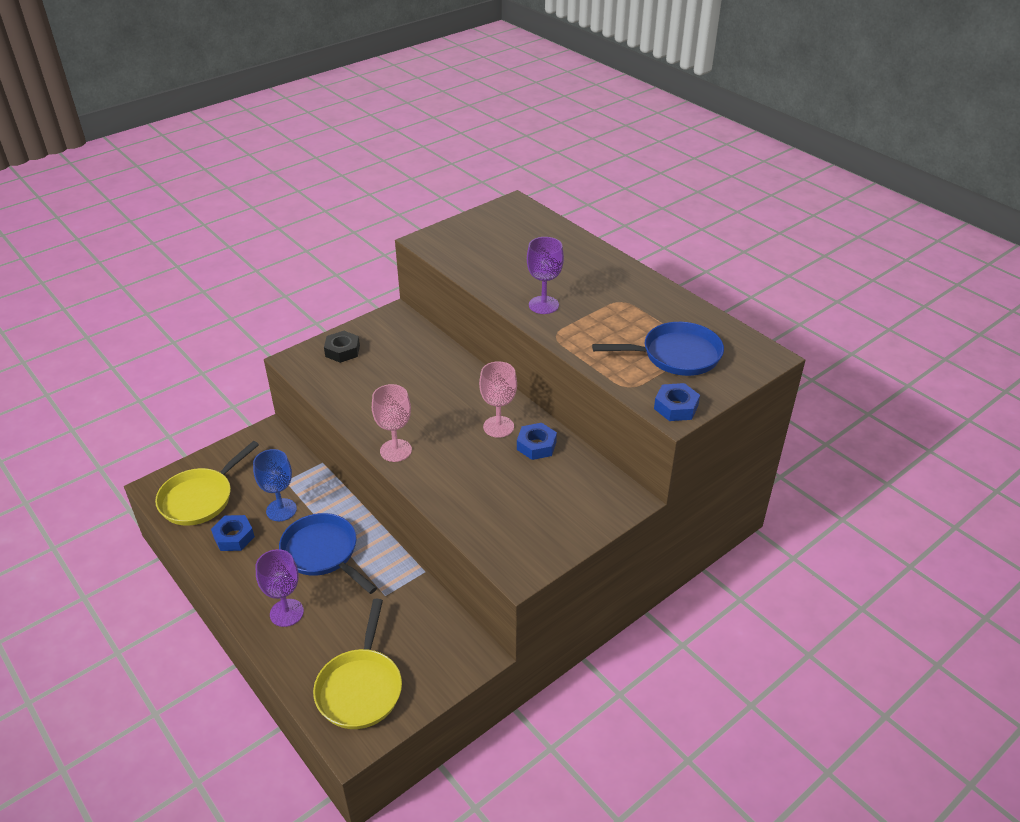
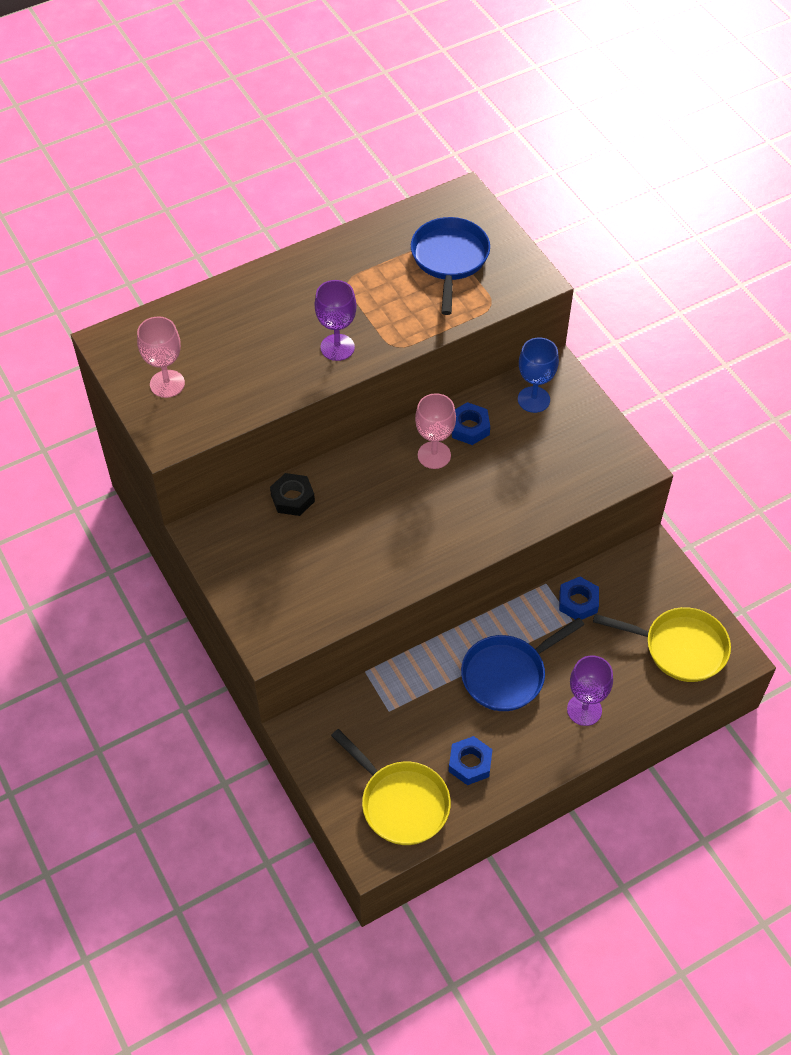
camera: 80 degrees left, 15 degrees up
blue goblet [253,449,297,521] -> blue goblet moved to [518,337,559,413]
black nut [324,331,360,363] -> black nut moved to [270,473,315,516]
pink goblet [372,384,412,462] -> pink goblet moved to [137,316,185,398]
blue nut [654,383,700,421] -> blue nut moved to [559,577,599,620]

